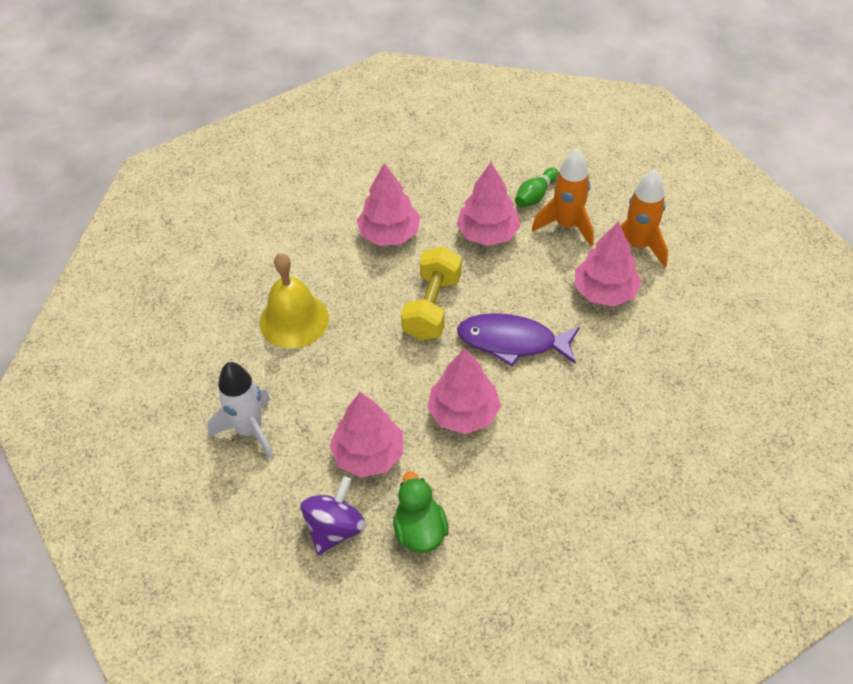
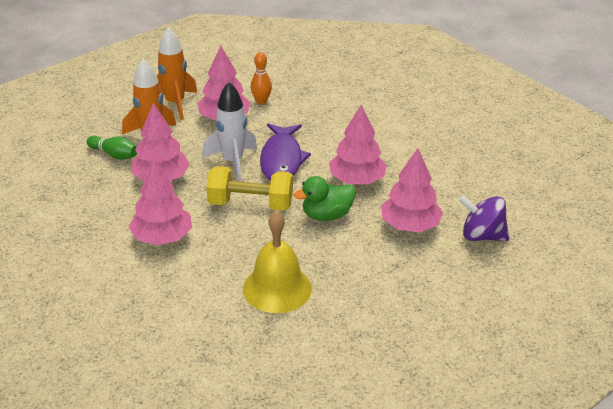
camera: 100 degrees left, 15 degrees down
white rocket [207,362,273,460] -> white rocket moved to [202,82,257,181]
green duck [393,471,449,553] -> green duck moved to [294,176,356,221]
none -> orange bowling pin [251,52,272,104]

